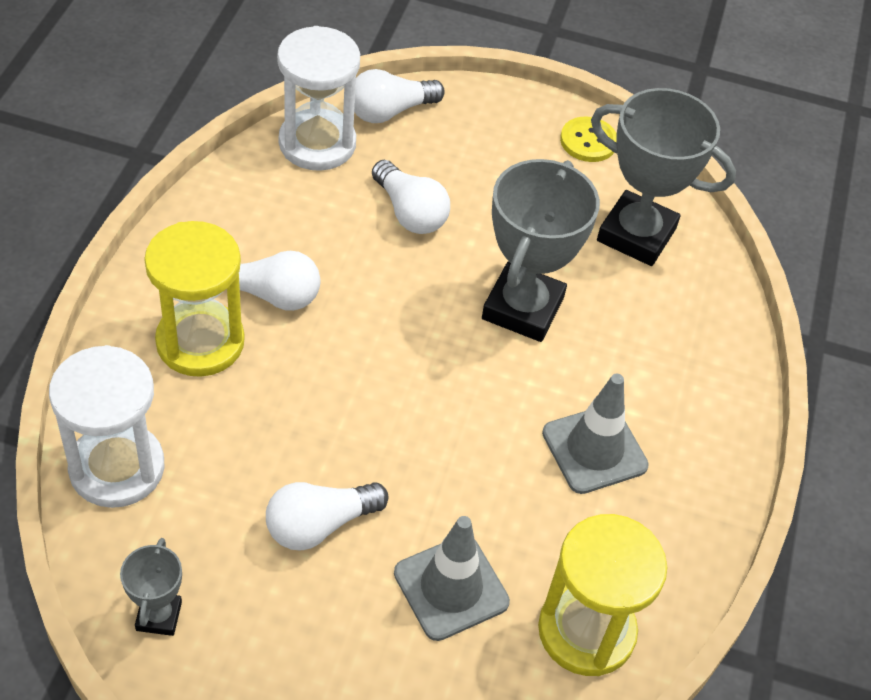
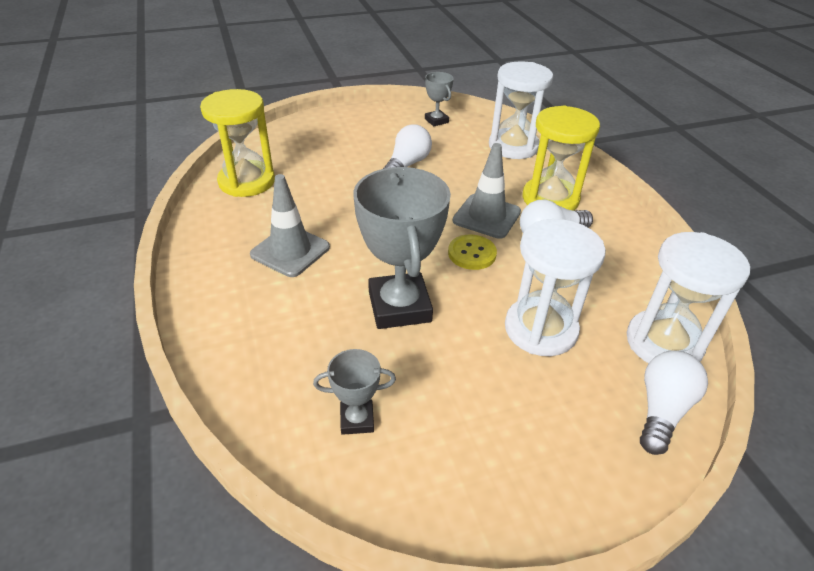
camera: 150 degrees right, 10 degrees down
white light bulb [372,160,450,234] -> white hourglass [505,219,606,356]
grey traffic cone [394,516,510,641] -> grey traffic cone moved to [453,143,521,239]
yellow button [560,116,617,162] -> yellow button moved to [448,235,497,270]
grey trophy [591,88,736,266] -> grey trophy [313,349,396,435], size x0.49

